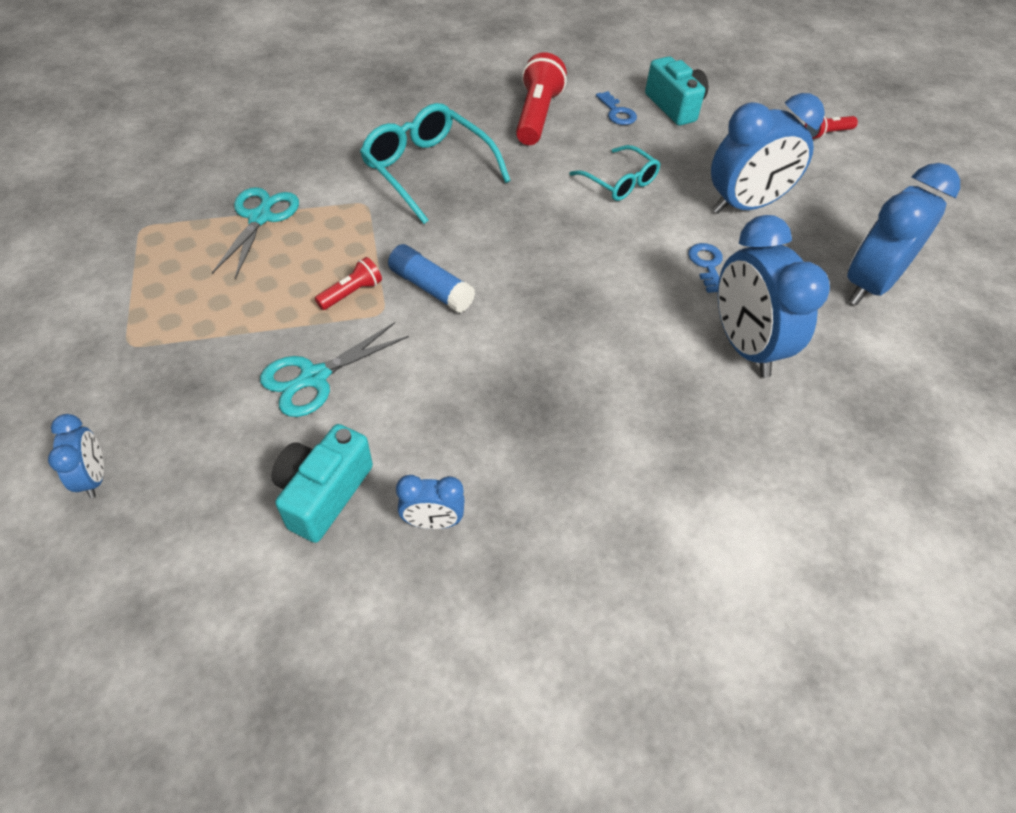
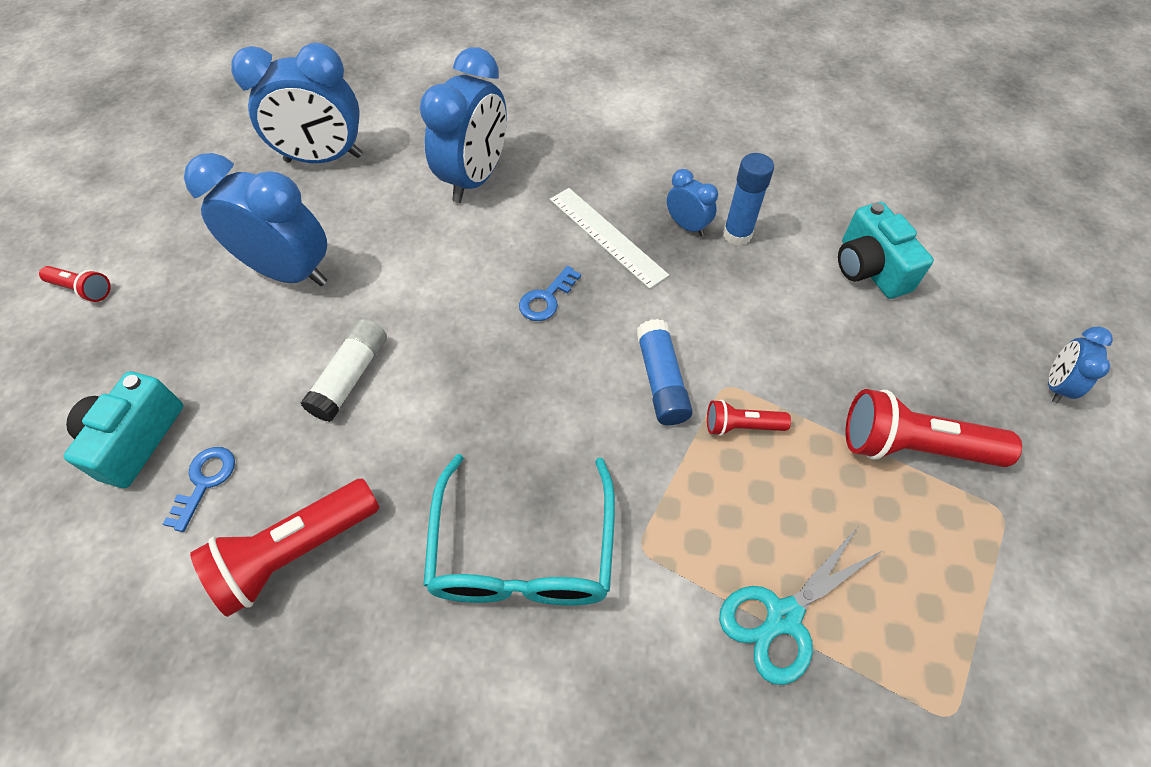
camera: 135 degrees left, 5 degrees up
turquoise scissors [260,322,409,417] -> none
turquoise camera [271,424,373,543] -> turquoise camera turned 90 degrees clockwise [838,202,934,299]
blue clock [396,475,465,529] -> blue clock moved to [667,169,718,236]
turquoise glasses [569,145,660,201] -> white glue stick [301,319,387,422]
blue key [688,243,723,293] -> blue key moved to [519,266,581,321]
none -> white ruler [550,188,669,289]
none -> blue glue stick [723,153,774,246]
none -> red flashlight [846,389,1022,467]

